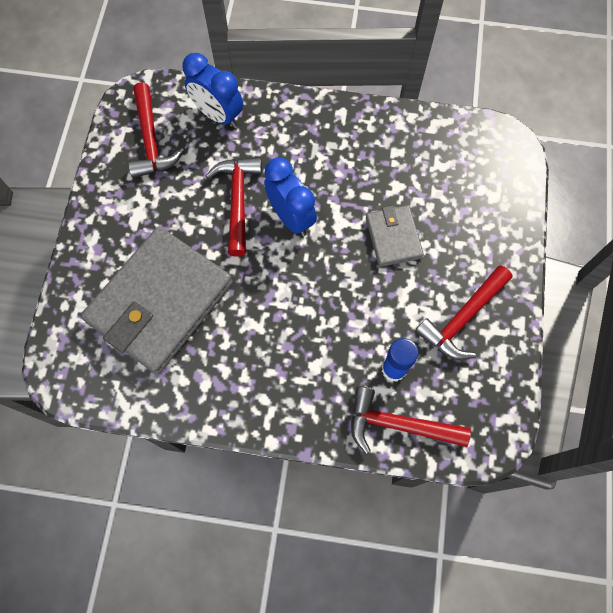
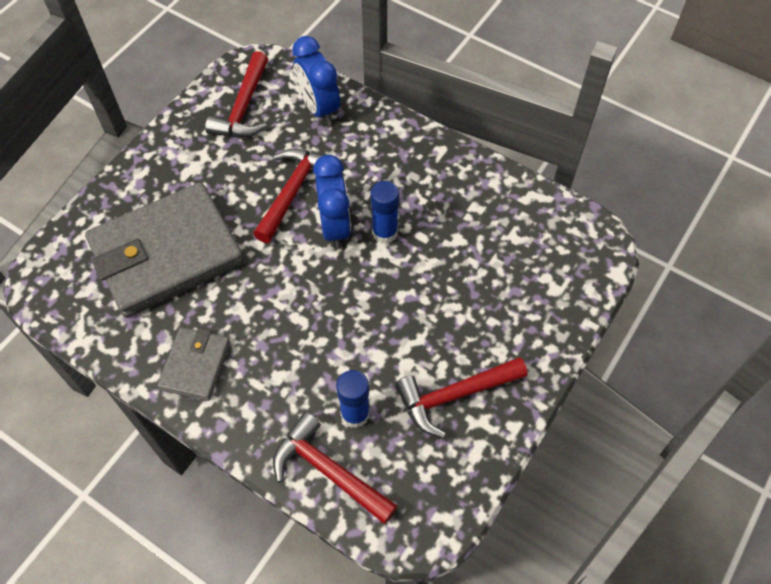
camera: 25 degrees right, 10 degrees down
grey wallet [366,205,424,267] -> grey wallet moved to [157,327,230,401]
none -> blue glue stick [371,181,399,244]

